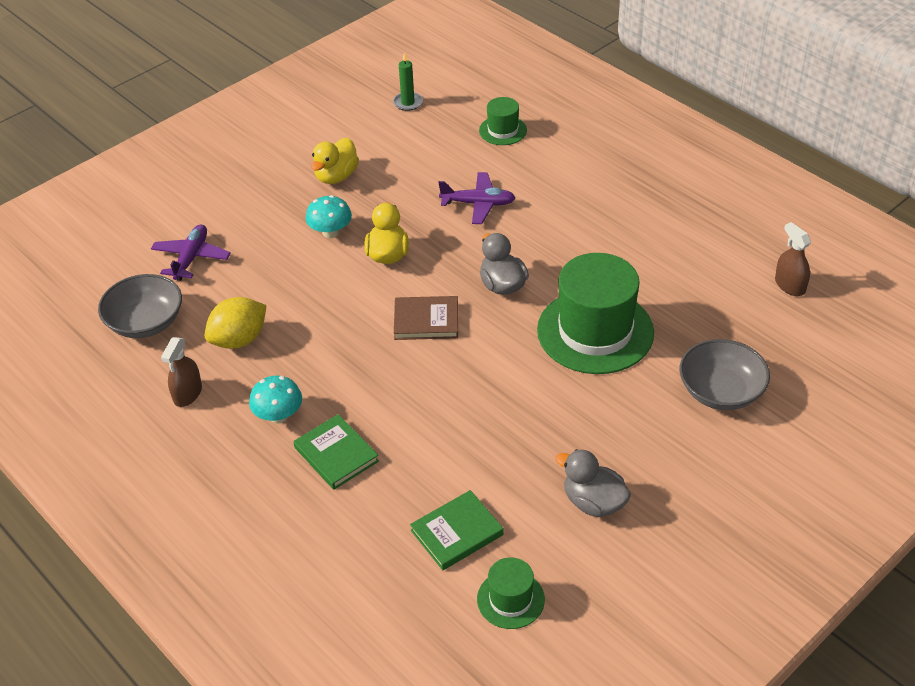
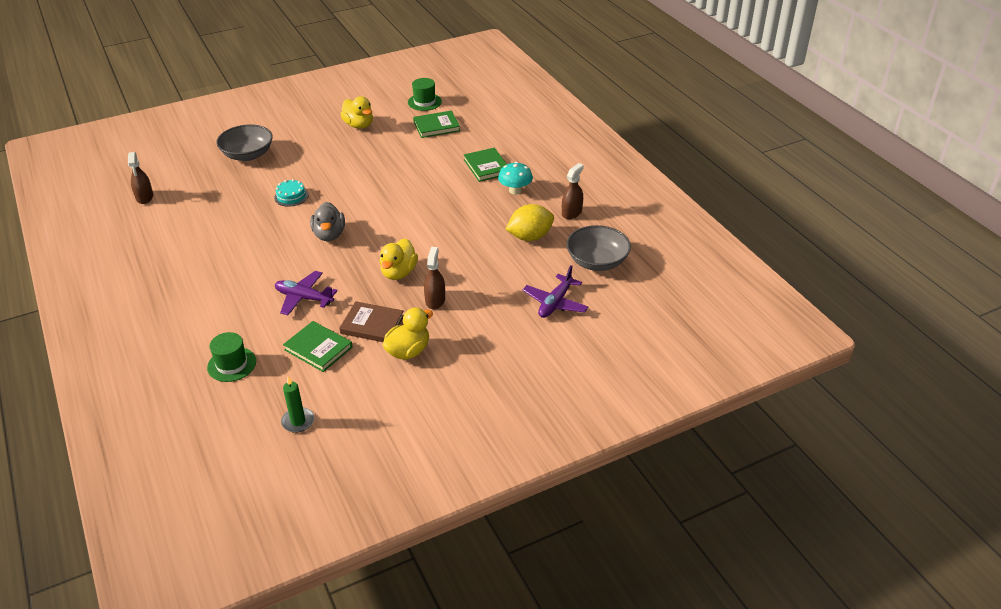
camera: 165 degrees left, 5 degrees down
turquoise mushroom [306,195,352,238] -> brown spray bottle [424,247,445,309]
brown book [394,296,458,340] -> brown book moved to [339,301,404,342]
green hat [537,253,654,374] -> turquoise cake [274,179,308,207]
grey duck [555,449,631,517] -> yellow duck [340,96,373,129]
none -> green book [283,321,353,372]

